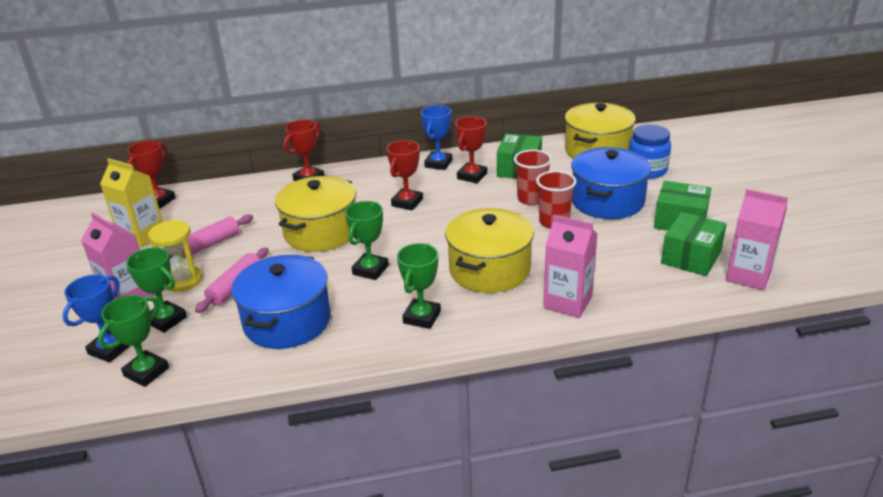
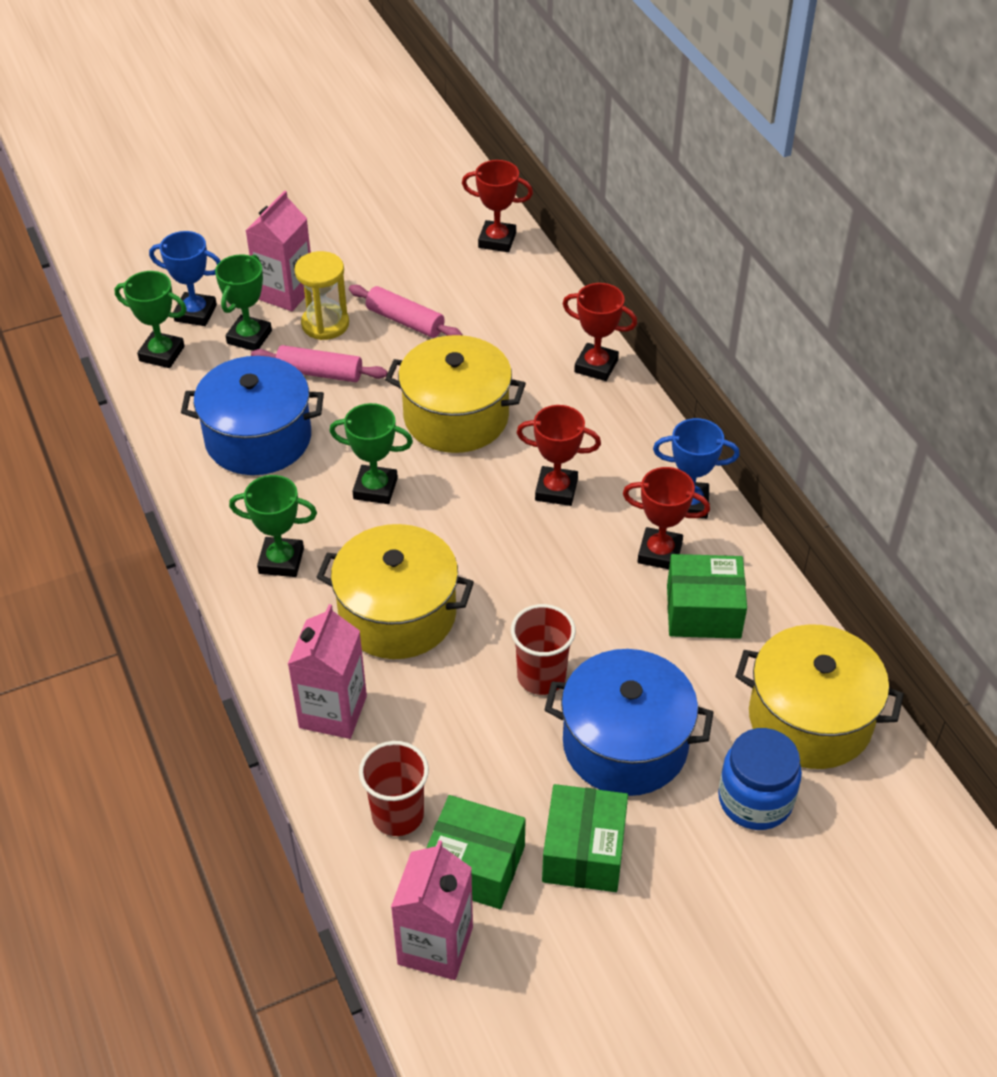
camera: 75 degrees right, 15 degrees up
yellow carton [100,158,163,248] -> none
red cup [514,150,552,205] -> red cup moved to [359,741,429,836]

